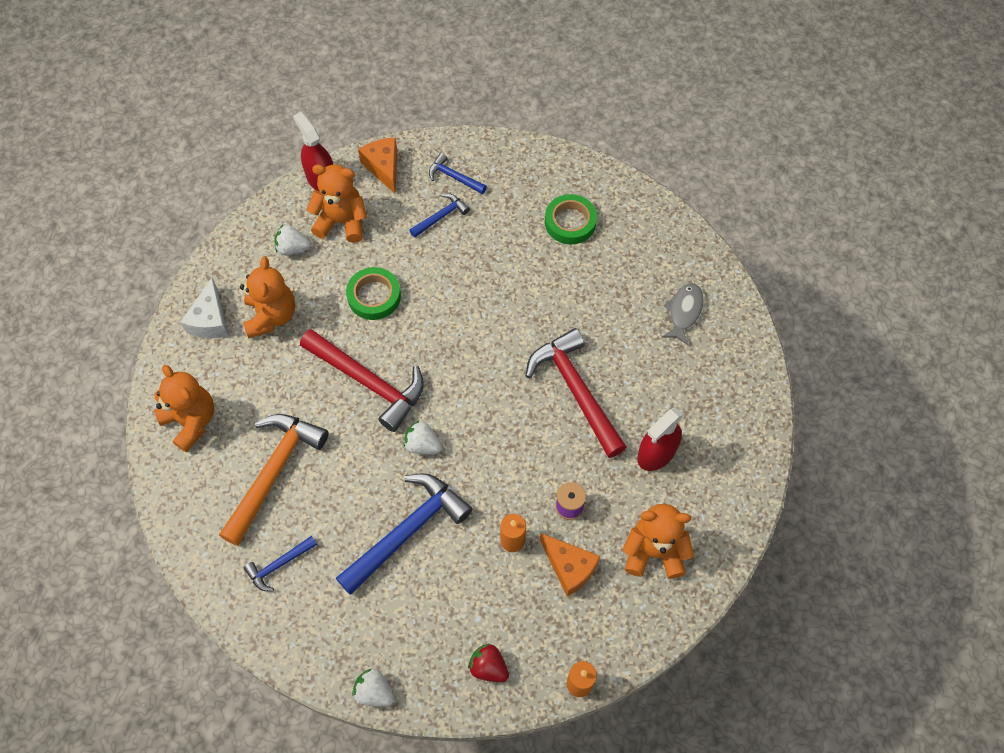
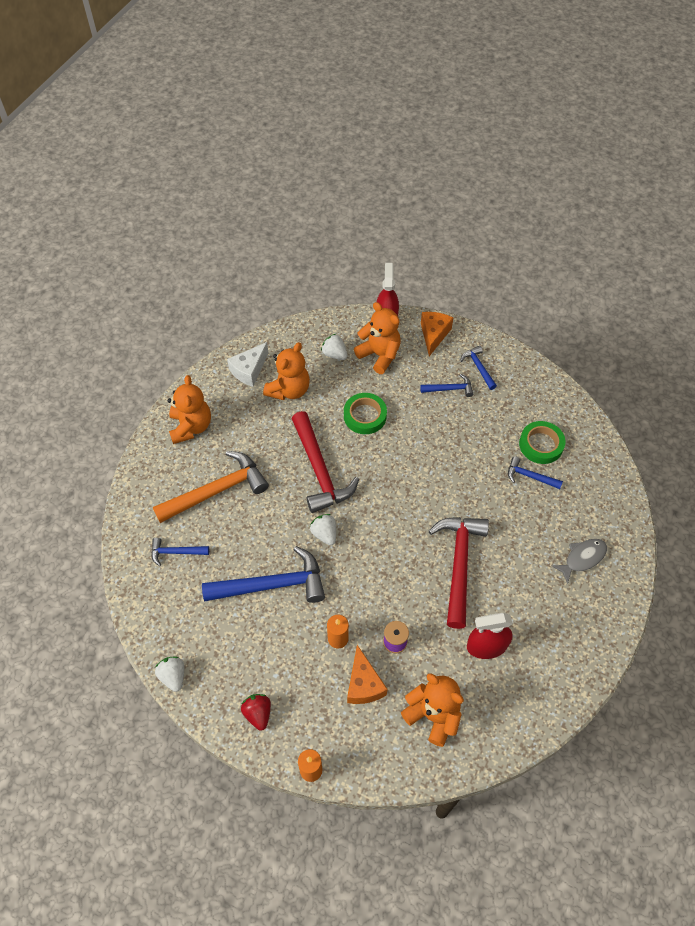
camera: 35 degrees right, 5 degrees down
none -> blue hammer [508,456,563,489]

